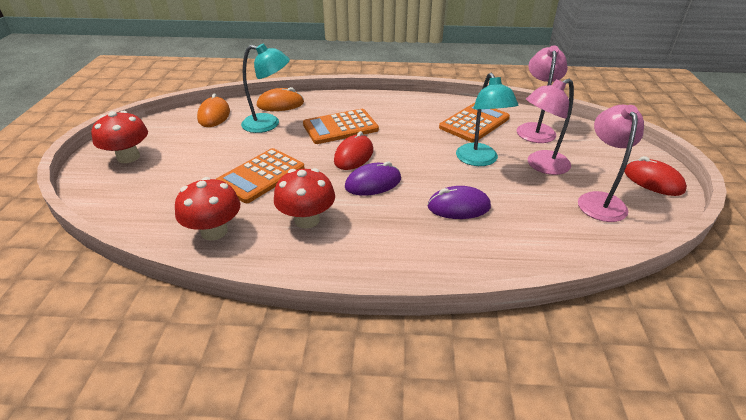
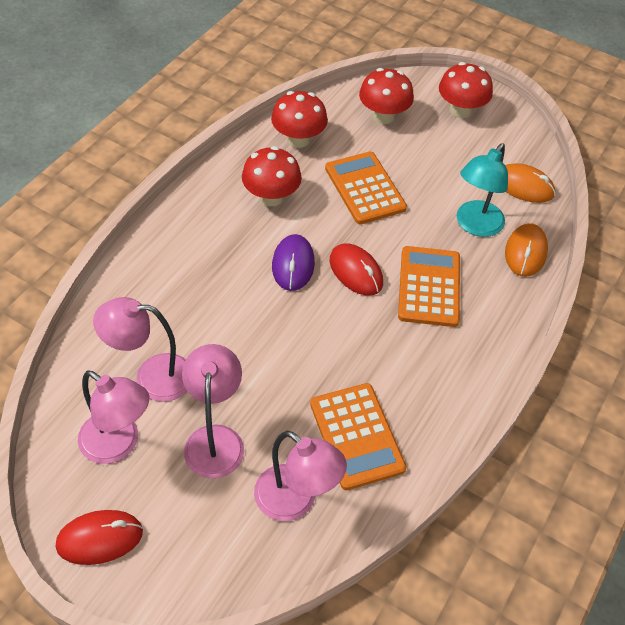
camera: 115 degrees right, 15 degrees up
purple mouse [427,186,491,219] -> none
turquoise lamp [456,73,519,166] -> none
none -> pink lamp [93,297,187,402]
none -> red mushroom [359,68,414,124]

